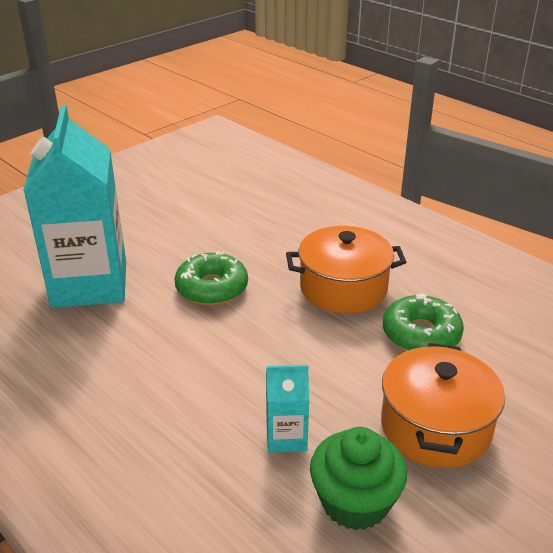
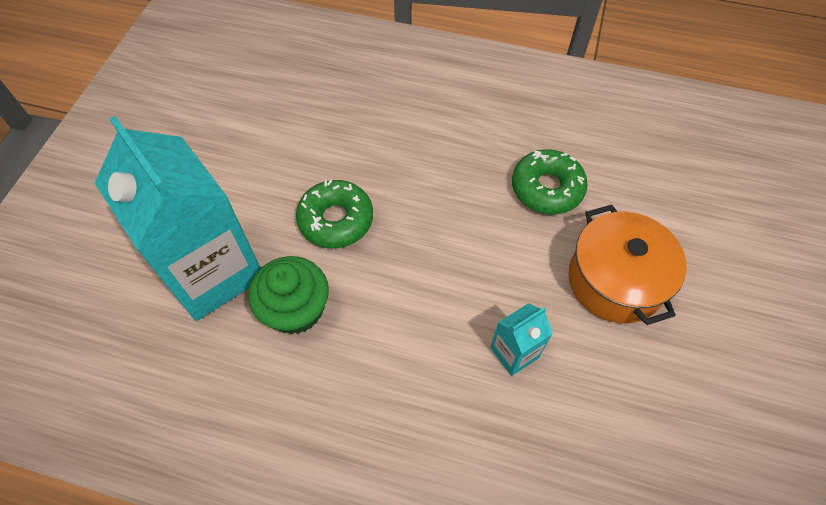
camera: 30 degrees left, 25 degrees up
orange pot [286,226,406,314] -> none
green cupcake [310,427,407,530] -> green cupcake moved to [248,256,329,335]

